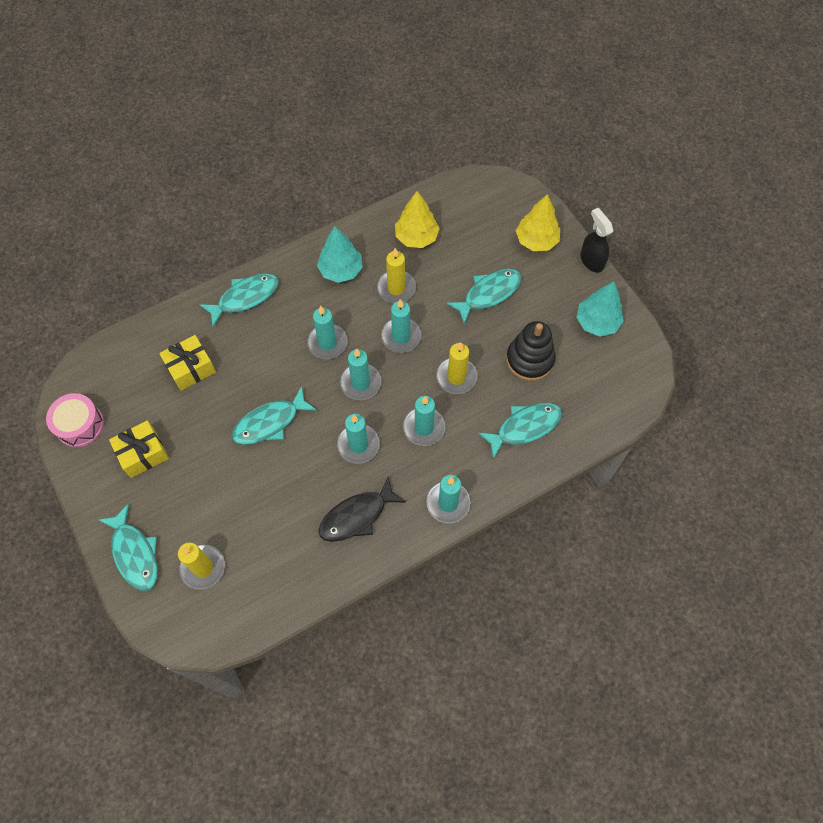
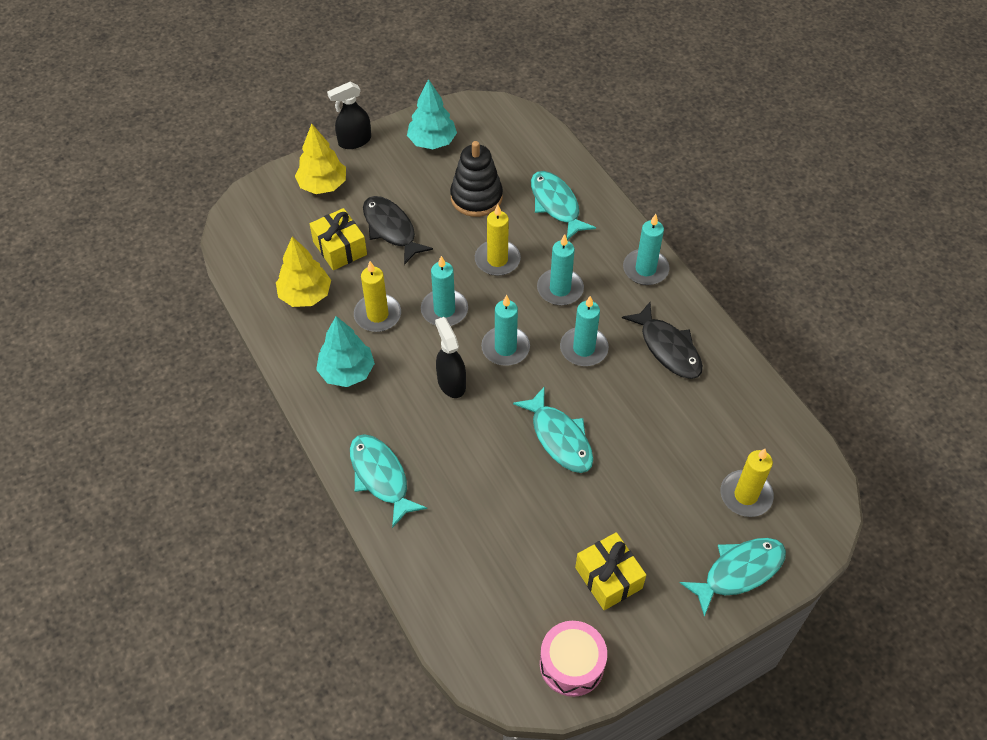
camera: 90 degrees left, 10 degrees down
yellow gift [159,335,216,391] -> yellow gift moved to [310,208,367,270]
turquoise candle [307,306,348,359] -> black spray bottle [435,317,466,398]
turquoise fish [446,269,522,324] -> black fish [363,196,433,265]

